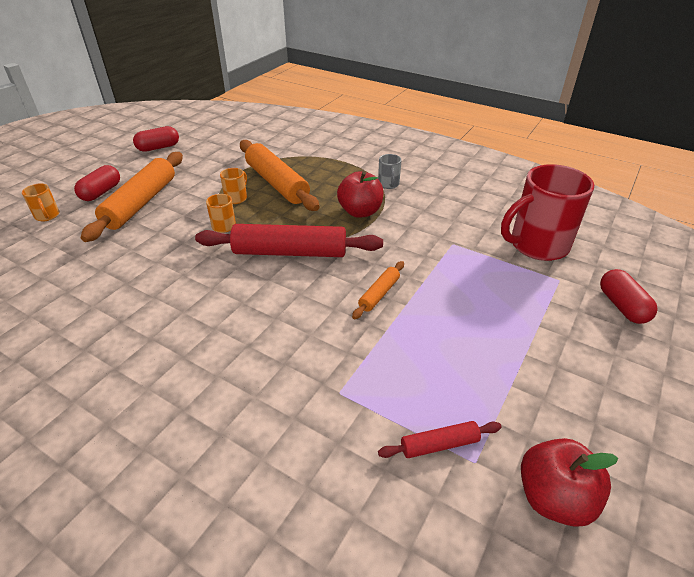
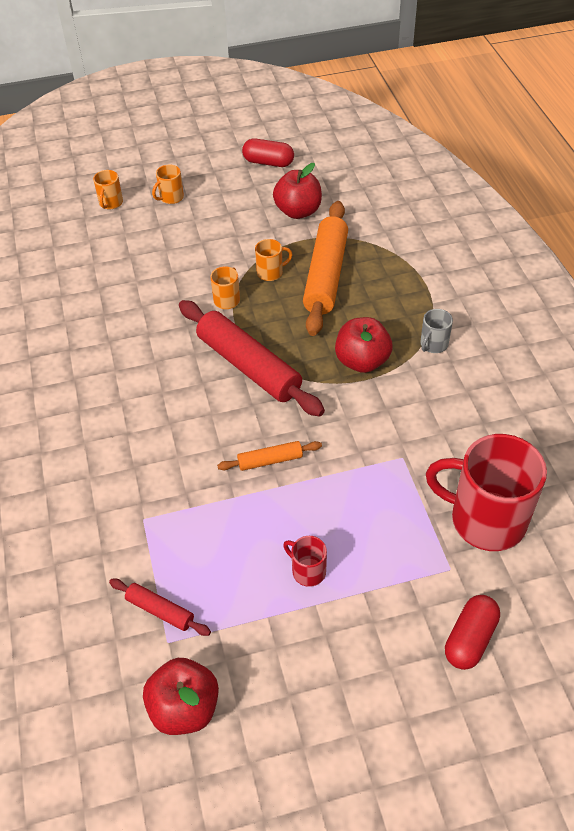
camera: 45 degrees right, 10 degrees up
red capsule [74,165,120,201] -> orange mug [152,164,184,204]
orange rolling pin [81,152,183,242] -> none
none -> red apple [273,163,322,219]
none -> red mug [283,536,327,587]

